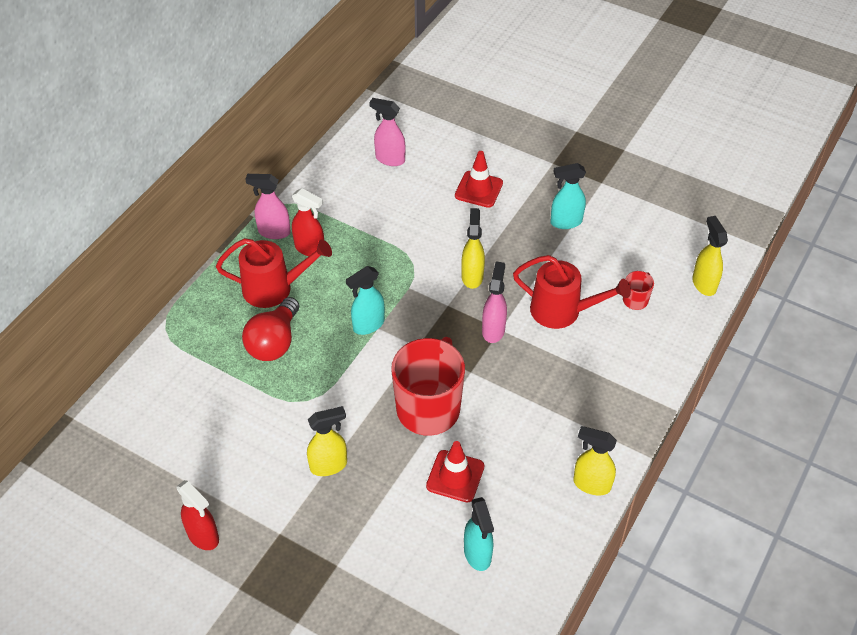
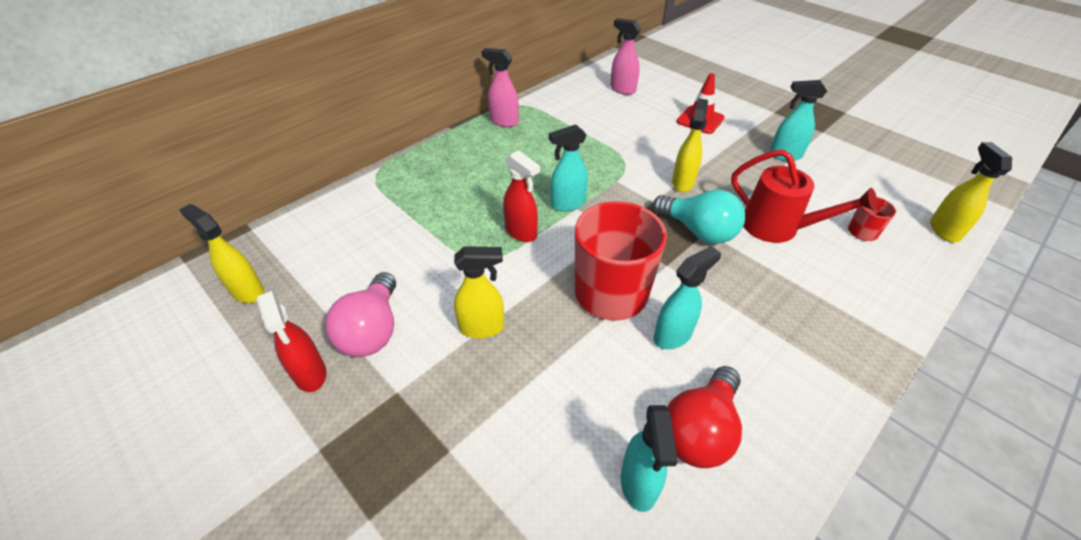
camera: 15 degrees right, 5 degrees down
red watering can [216,238,332,308] -> none
red light bulb [242,297,299,361] -> red light bulb moved to [667,366,742,468]
red spray bottle [292,188,324,256] -> red spray bottle moved to [503,150,540,242]
red traffic cone [426,441,484,503] -> none
pink spray bottle [482,261,507,343] -> turquoise light bulb [653,190,745,244]
yellow spray bottle [573,426,617,495] -> yellow spray bottle moved to [179,204,264,303]
none -> pink light bulb [325,272,396,357]
none -> turquoise spray bottle [654,246,721,349]

